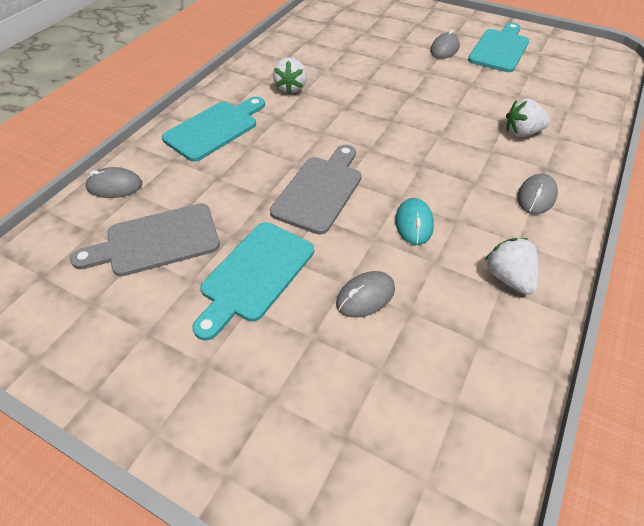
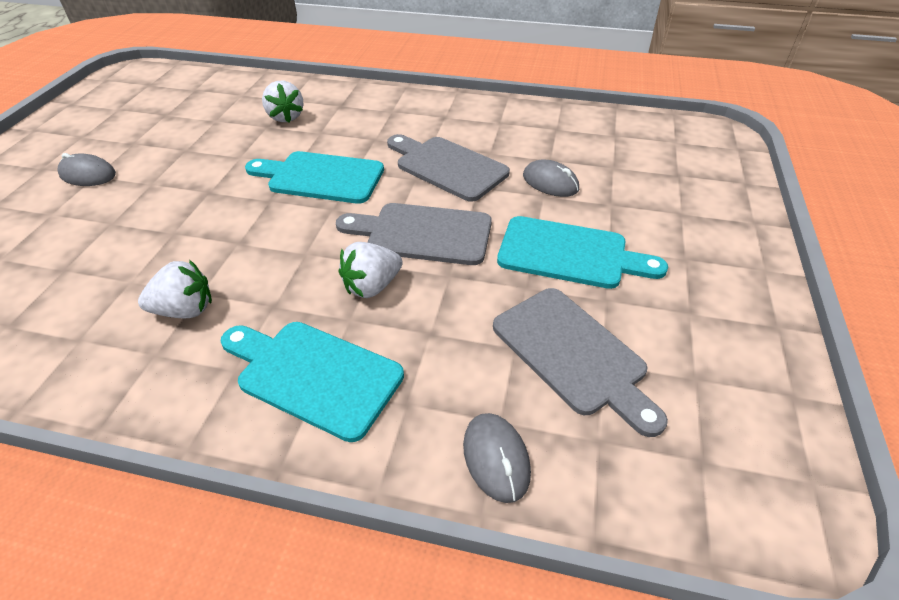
camera: 105 degrees left, 5 degrees down
turquoise mouse [395,198,434,245] -> grey cutting board [387,134,510,202]
turquoise cutting board [468,23,529,72] -> turquoise cutting board moved to [245,151,384,204]
white strawberry [485,238,539,294] -> white strawberry moved to [339,242,403,298]
grey mouse [517,174,558,214] -> none

